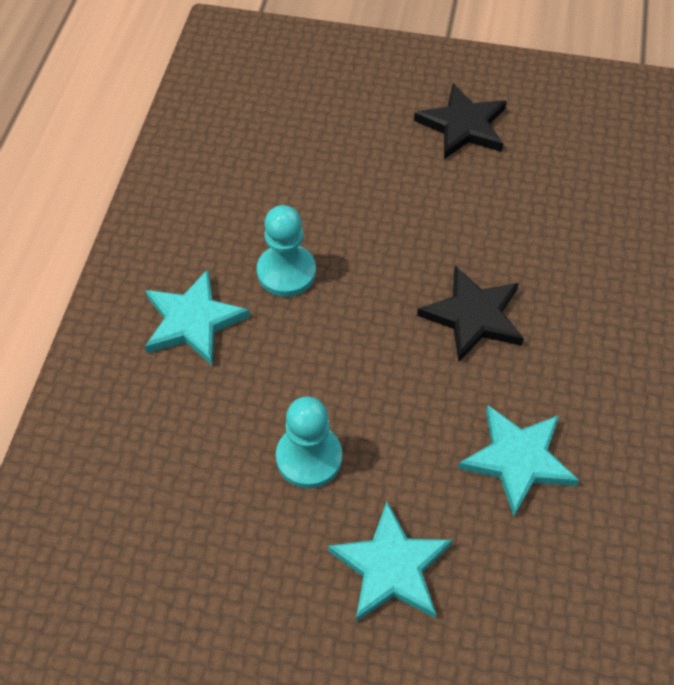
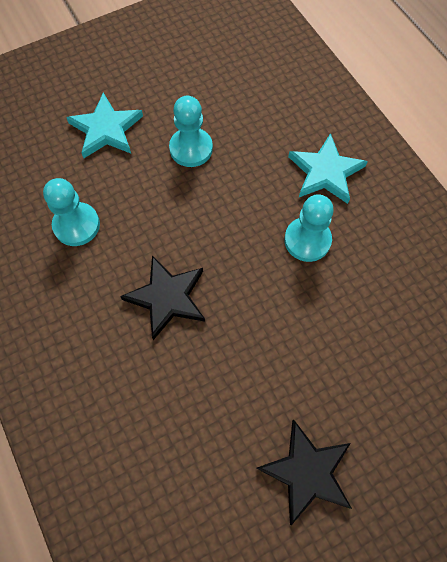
camera: 140 degrees right, 10 degrees up
turquoise star [458,405,579,517] -> turquoise pawn [43,178,100,246]

